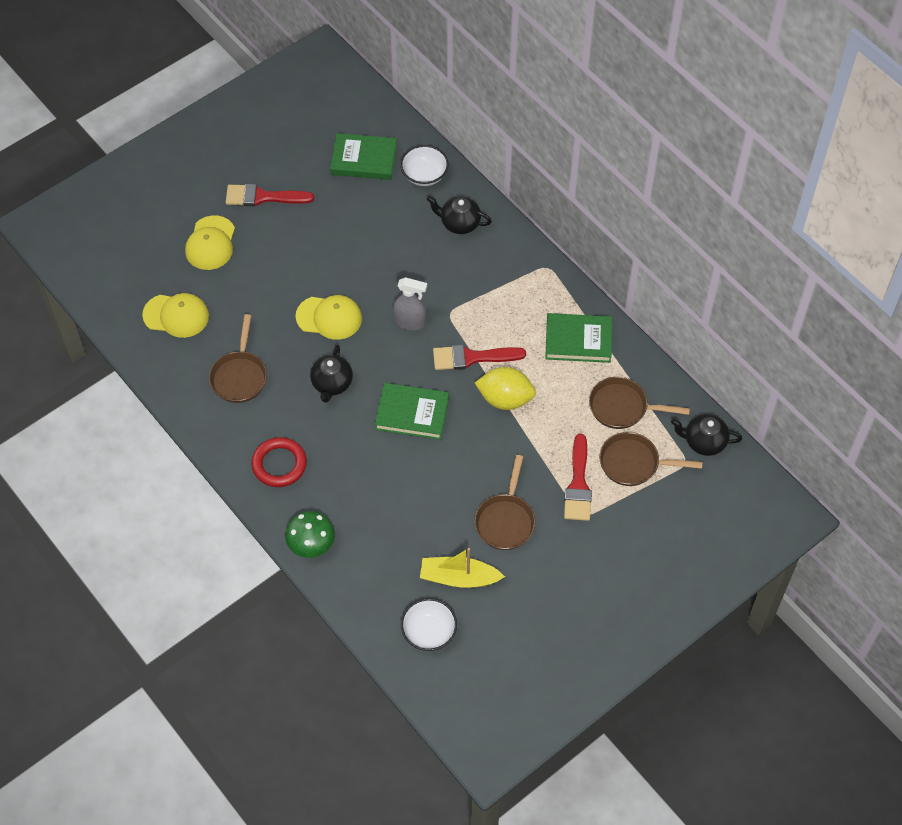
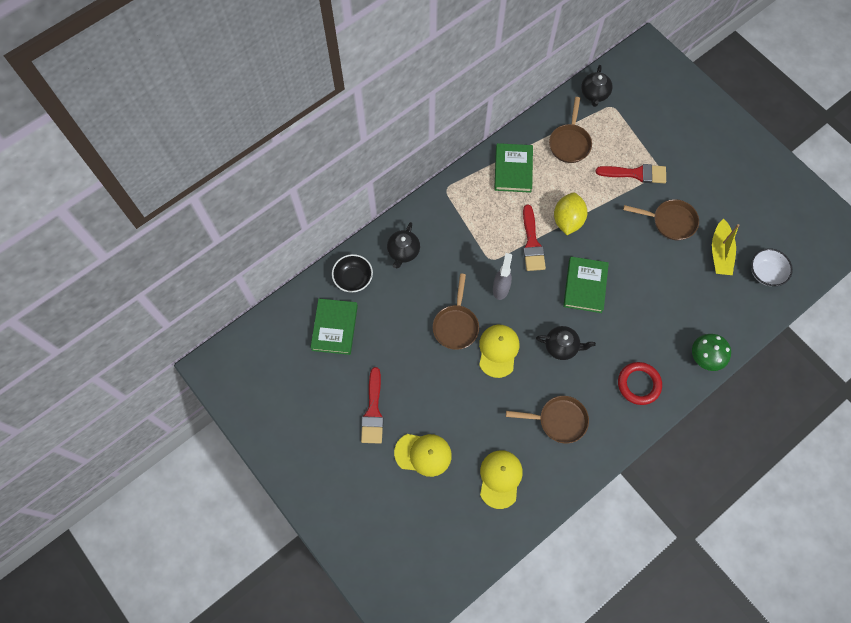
camera: 90 degrees left, 10 degrees up
white bowl [400,145,449,186] -> black bowl [332,254,373,293]
brown pan [600,432,702,486] -> brown pan moved to [433,274,479,350]

